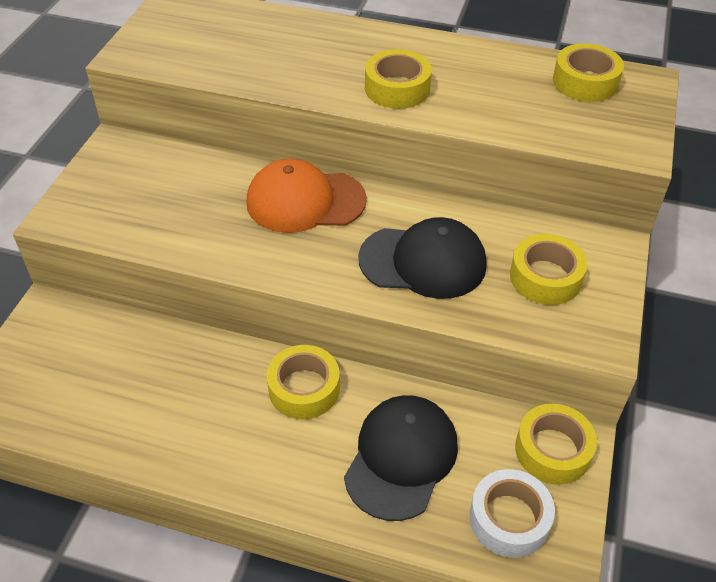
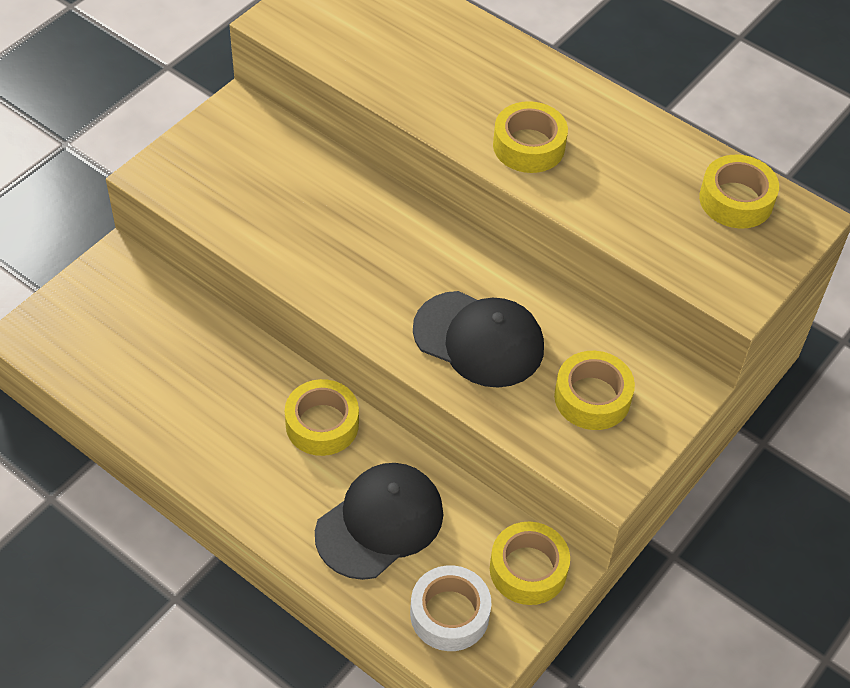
camera: 20 degrees right, 5 degrees up
orange cap [246,159,367,233] -> none

